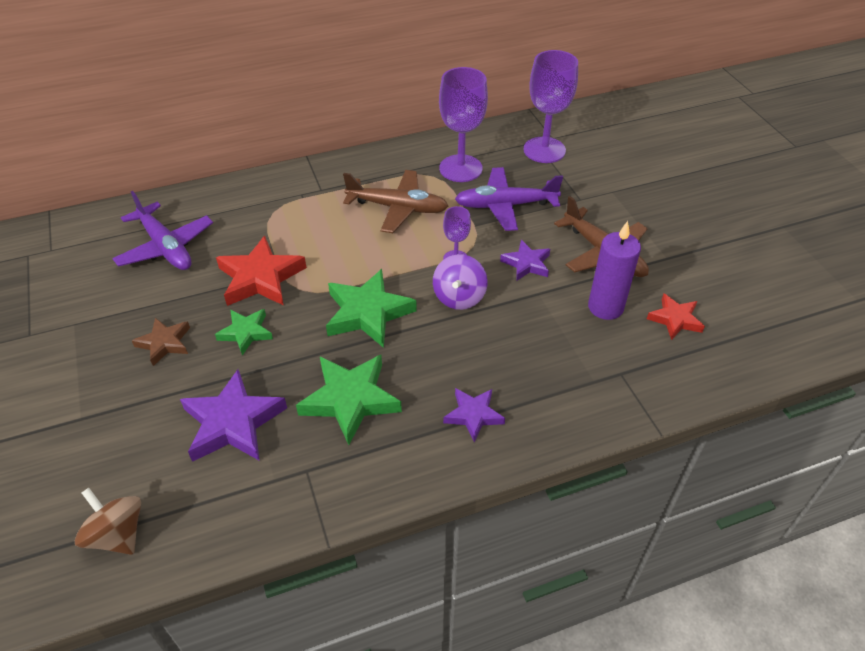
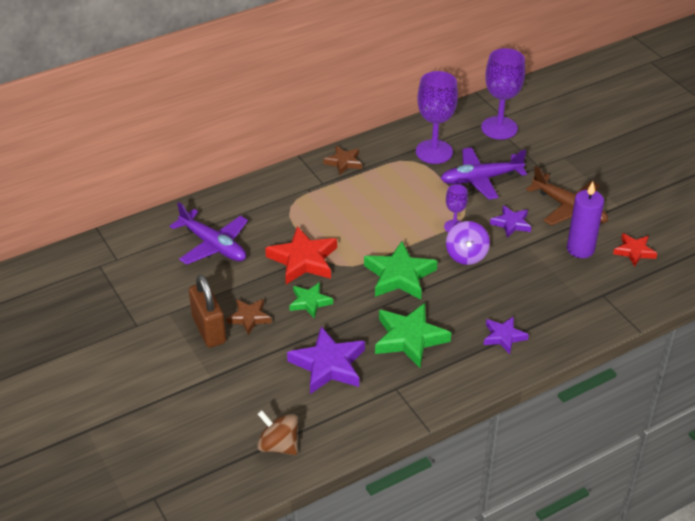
camera: 10 degrees left, 5 degrees down
brown plane [343,170,448,233] -> none
none -> brown padlock [189,275,226,348]
none -> brown star [323,146,362,175]

